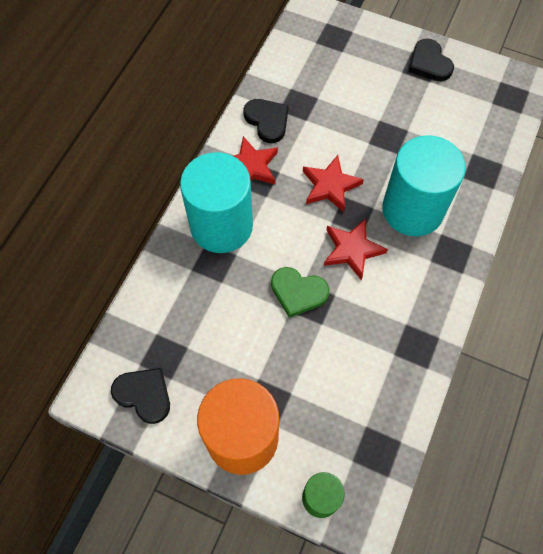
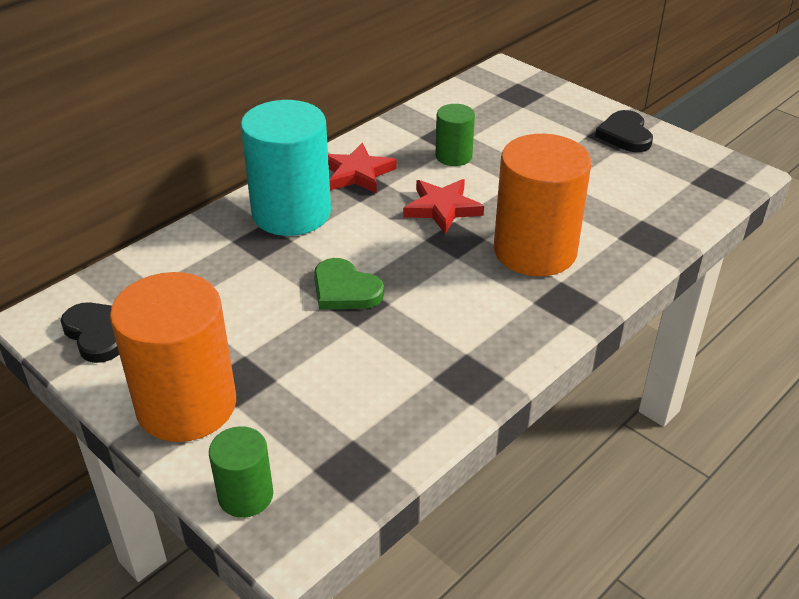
camera: 20 degrees right, 25 degrees down
black heart [243,99,289,143] -> none
red star [324,218,388,280] -> none
turquoise cylinder [382,135,466,236] -> orange cylinder [494,134,591,276]
none -> green cylinder [435,104,475,166]

